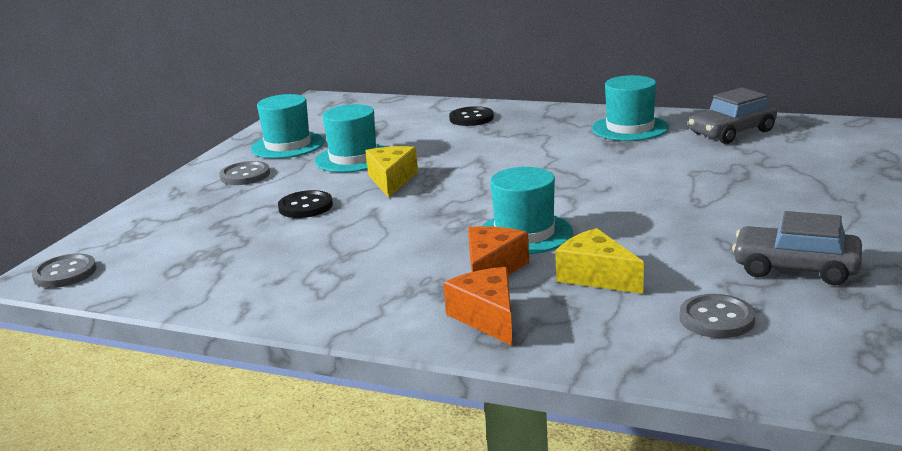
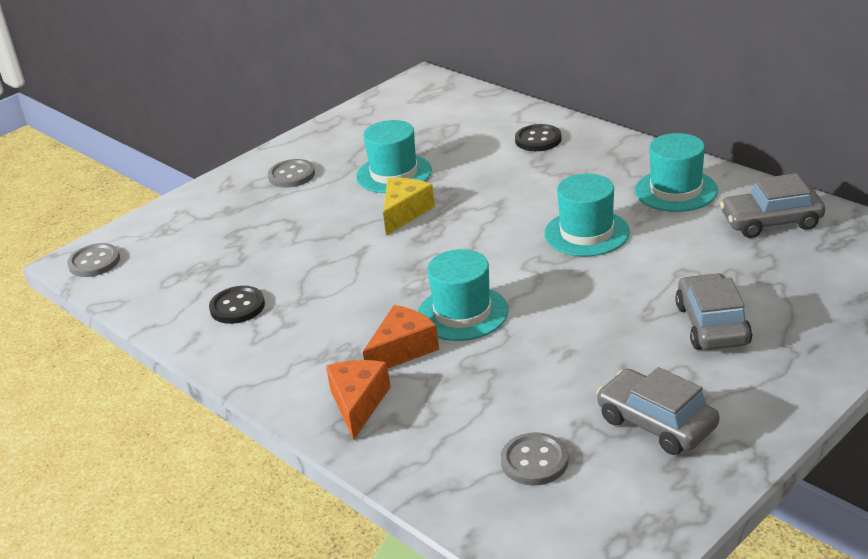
camera: 25 degrees right, 10 degrees up
turquoise hat [251,94,325,159] -> turquoise hat moved to [544,174,630,256]
black button [278,190,333,218] -> black button moved to [209,286,265,324]
yellow cheese [555,228,644,294] -> none
none -> grey car [675,273,752,350]

